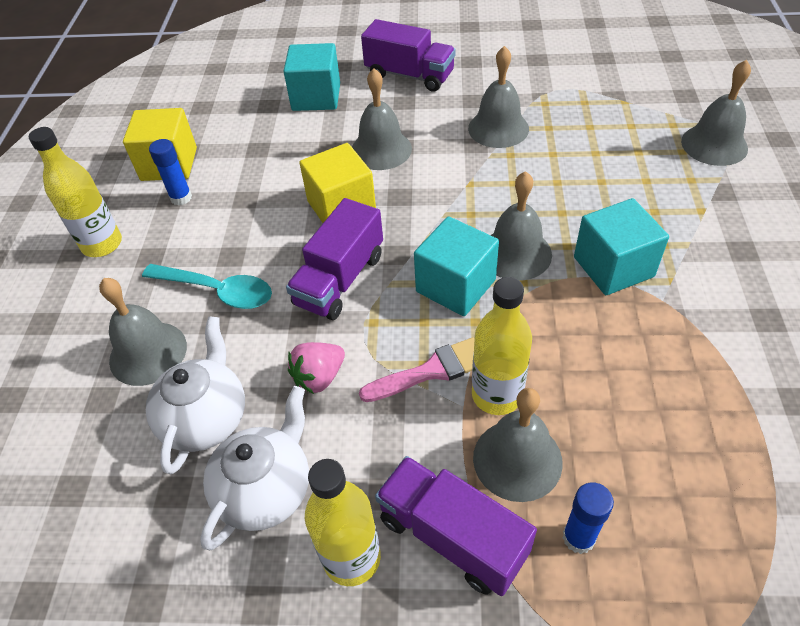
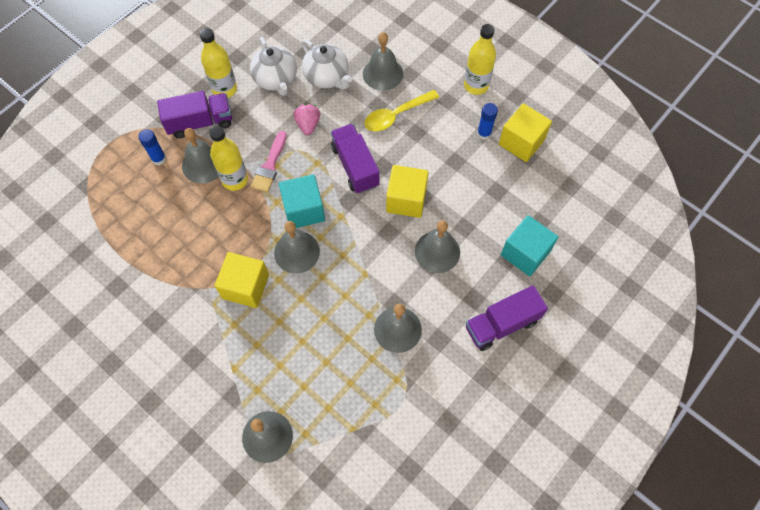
camera: 125 degrees right, 15 degrees up
turquoise spoon [142,264,272,309] -> yellow spoon [365,90,439,131]
turquoise cube [574,198,669,295] -> yellow cube [215,252,269,308]

